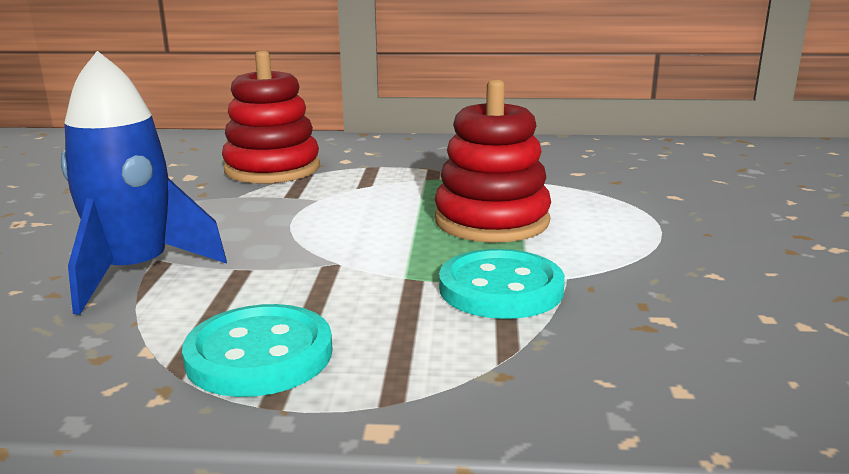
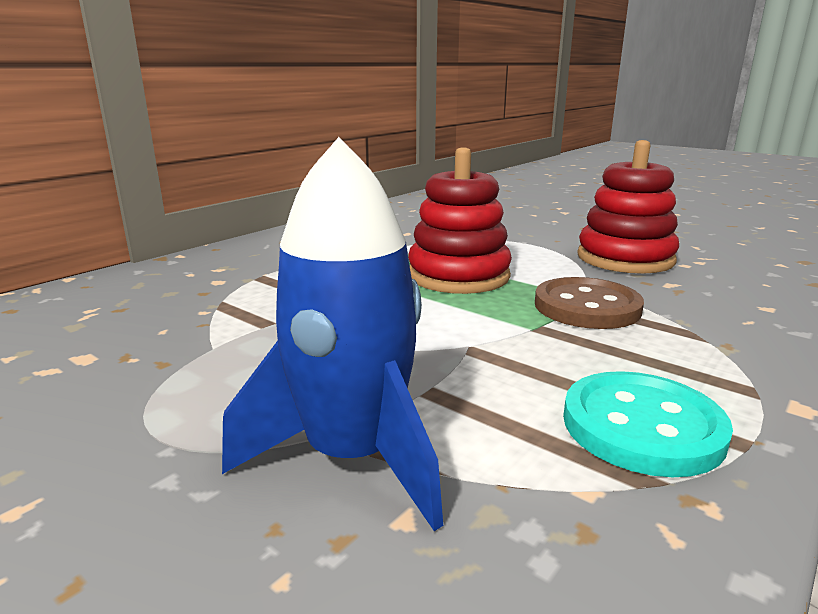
camera: 55 degrees left, 0 degrees up
red stacking toy [222,50,320,183] -> red stacking toy moved to [577,140,679,274]
turquoise button [439,249,565,319] -> brown button [535,277,644,329]

